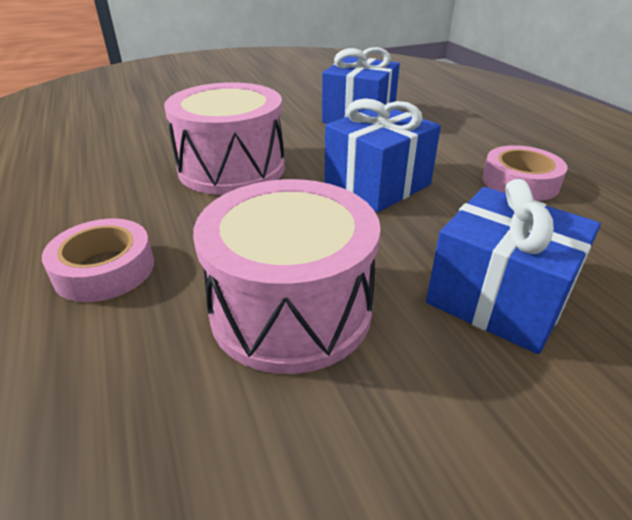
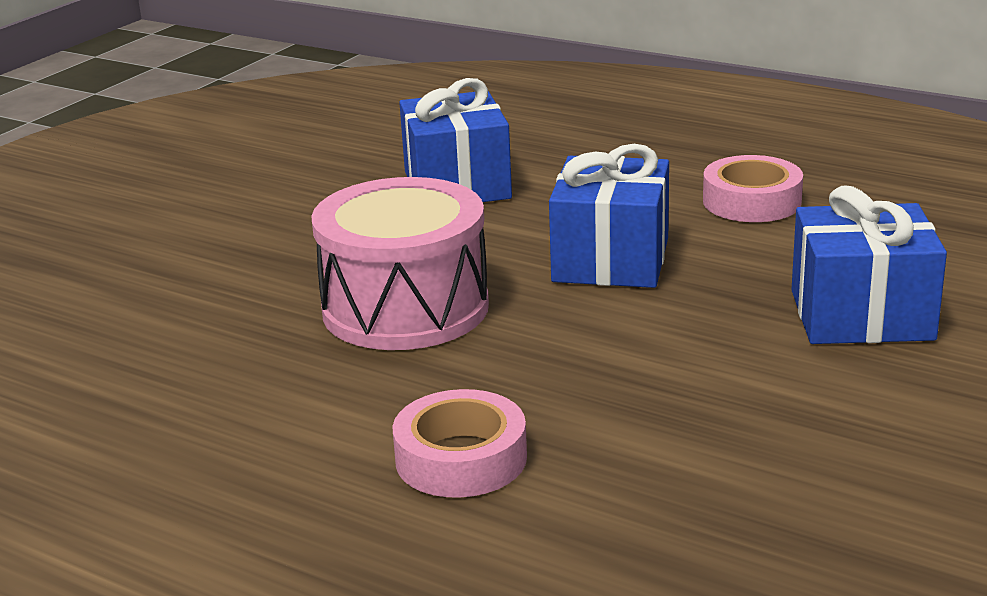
camera: 35 degrees left, 10 degrees down
pink drum [193,179,381,374] -> none

